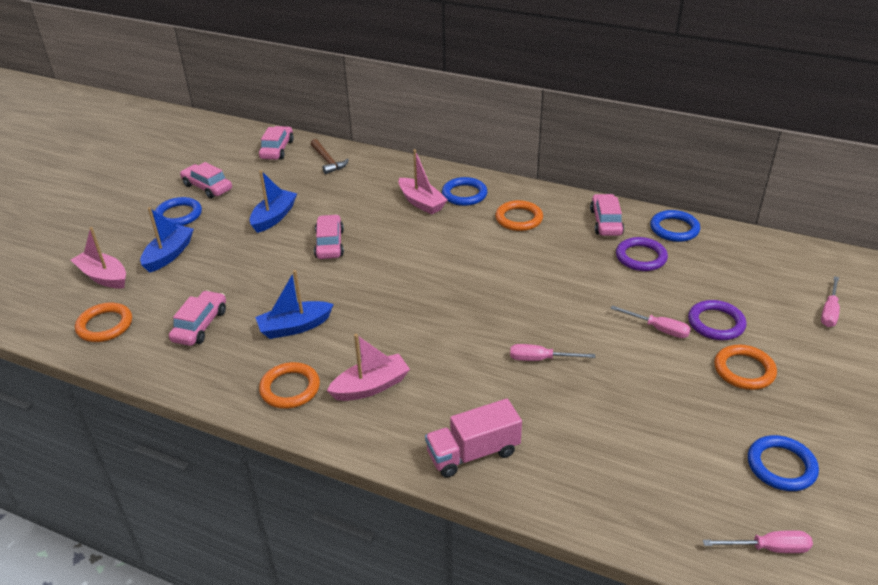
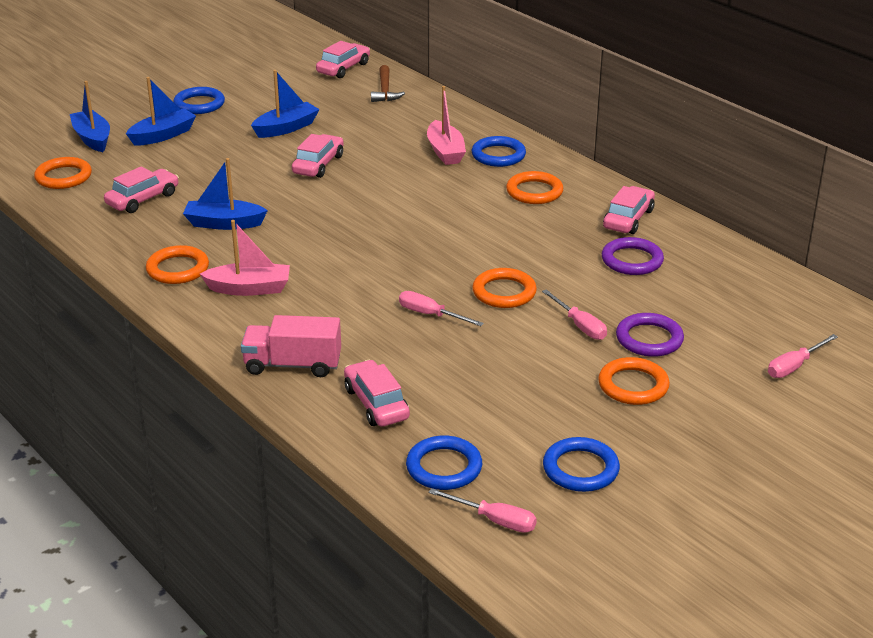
camera: 25 degrees right, 5 degrees down
pink boat [71,227,126,288] -> blue boat [70,81,110,152]
pink car [180,162,232,198] -> pink car moved to [344,360,410,427]
blue ring [650,210,700,242] -> blue ring moved to [406,435,482,490]
none -> orange ring [472,268,537,308]

